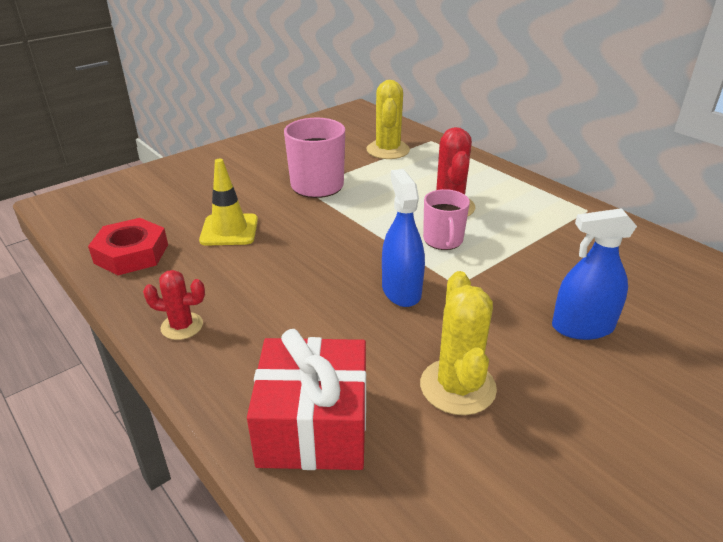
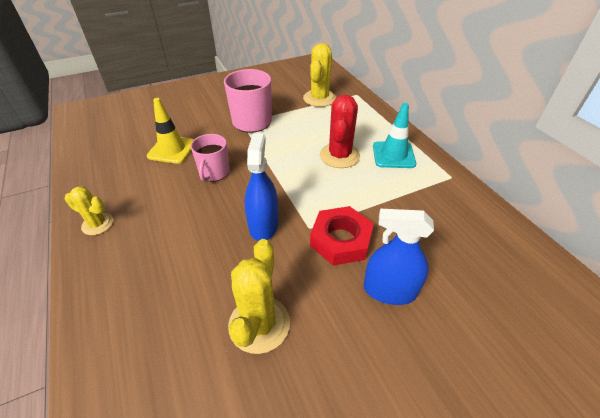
camera: 15 degrees right, 10 degrees up
red nut [88,218,168,275] -> red nut moved to [310,206,374,266]
red cactus [143,270,205,340] -> yellow cactus [65,186,113,235]
red gift [247,329,366,470] -> none
pink mug [423,189,470,250] -> pink mug moved to [191,134,230,182]
none -> turquoise traffic cone [373,103,416,168]

